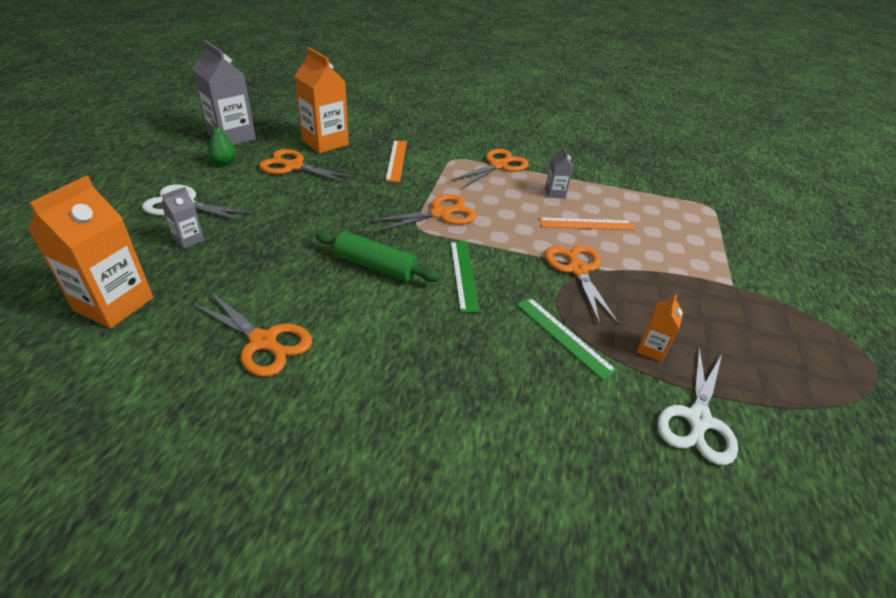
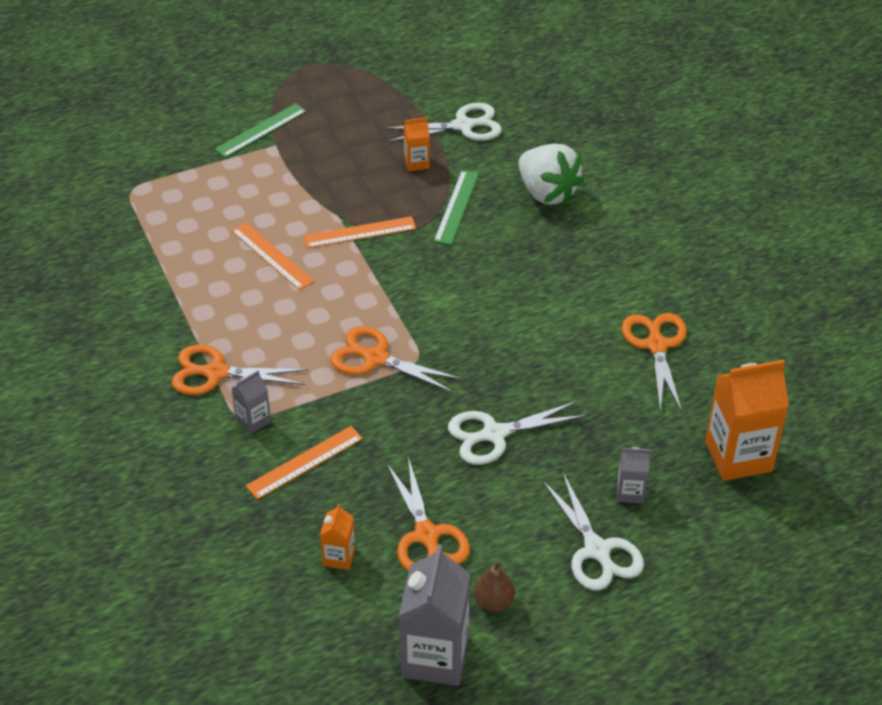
camera: 125 degrees left, 5 degrees up
green pear [208,120,236,166] -> brown pear [474,561,515,612]
orange carton [294,47,349,153] -> orange carton [320,503,355,570], size x0.49
green rolling pin [315,231,440,282] -> none
green ruler [450,241,480,313] -> green ruler moved to [214,103,307,158]
grey carton [545,147,573,198] -> grey carton moved to [232,371,271,434]
orange scissors [545,245,619,325] -> orange ruler [303,216,416,248]
none -> white scissors [448,401,587,465]
none -> white strawberry [518,144,584,205]

